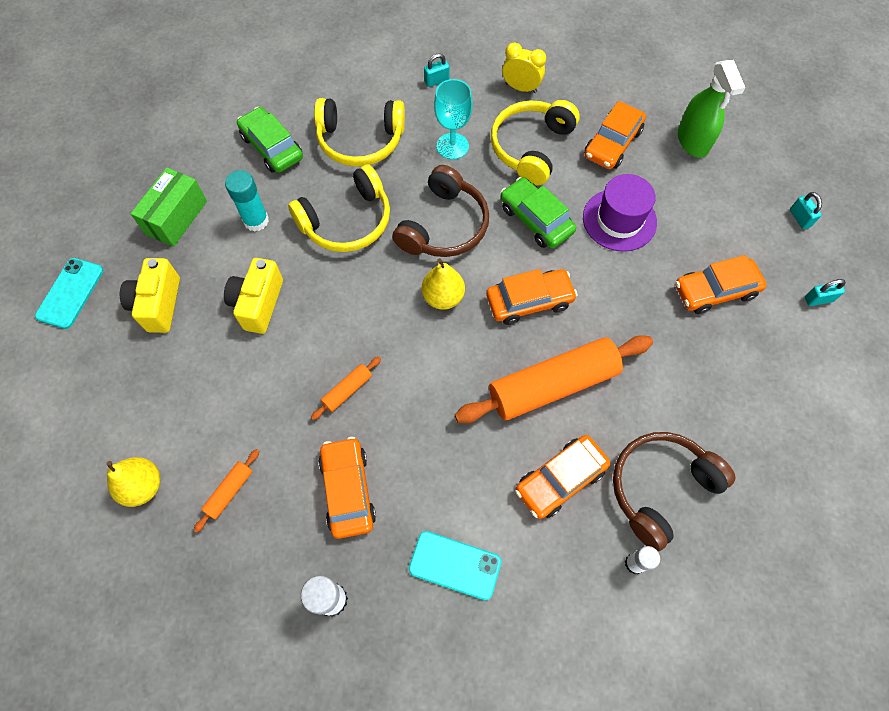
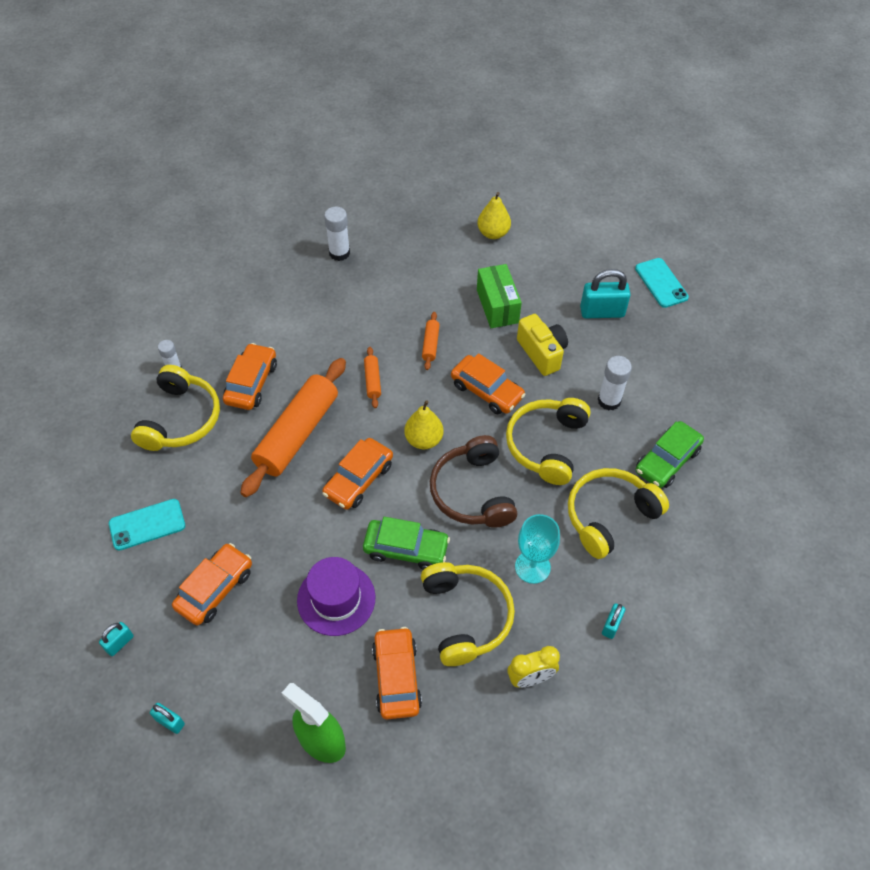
camera: 140 degrees right, 10 degrees down
yellow camera [120,258,180,333] -> turquoise padlock [580,269,631,318]
green box [130,167,207,247] -> green box moved to [477,264,522,328]
orange rolling pin [193,449,259,533] -> orange rolling pin moved to [364,347,381,408]
turquoise glue stick [225,170,269,232] -> white glue stick [598,356,632,410]
green car [237,107,303,173] -> green car turned 120 degrees clockwise [636,421,704,488]
orange car [318,437,376,539] -> orange car moved to [451,353,525,414]
turquoise phone [409,531,502,600] -> turquoise phone moved to [109,499,185,551]
brown headphones [613,432,735,551] -> yellow headphones [131,365,220,451]

